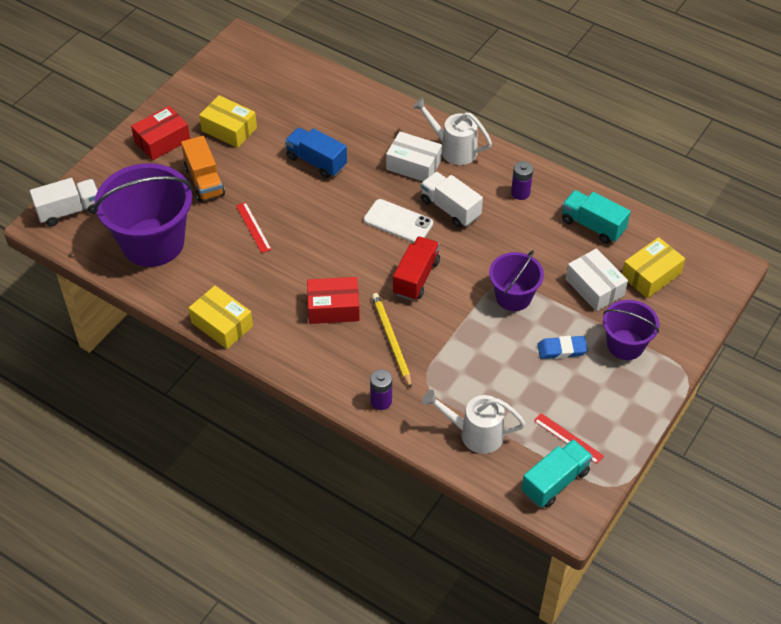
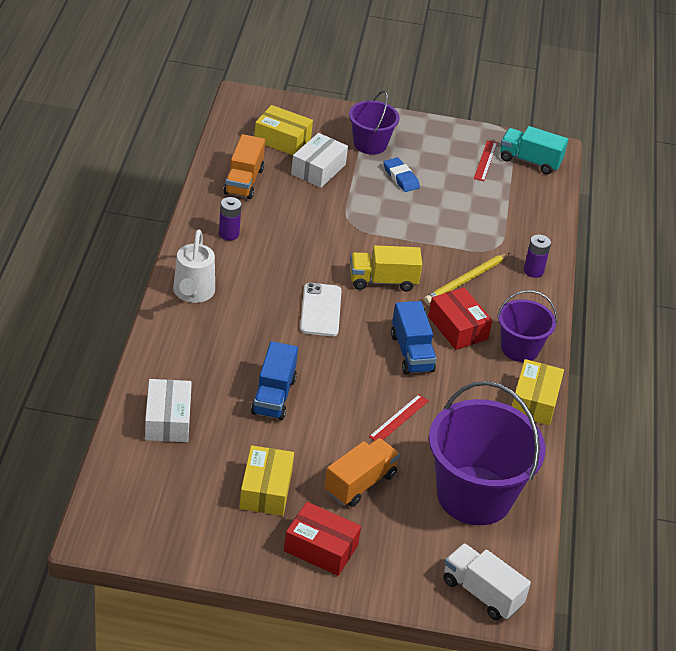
camera: 120 degrees left, 10 degrees down
white box [386,132,442,181] -> white box moved to [145,379,192,442]
red truck [393,236,440,301] -> yellow truck [350,245,422,292]
white truck [421,172,483,228] -> none
white watering can [422,390,525,454] -> none
purple bucket [489,250,544,311] -> purple bucket moved to [497,290,557,362]
turquoise truck [562,190,631,244] -> orange truck [224,134,265,199]
none -> blue truck [391,301,437,374]

